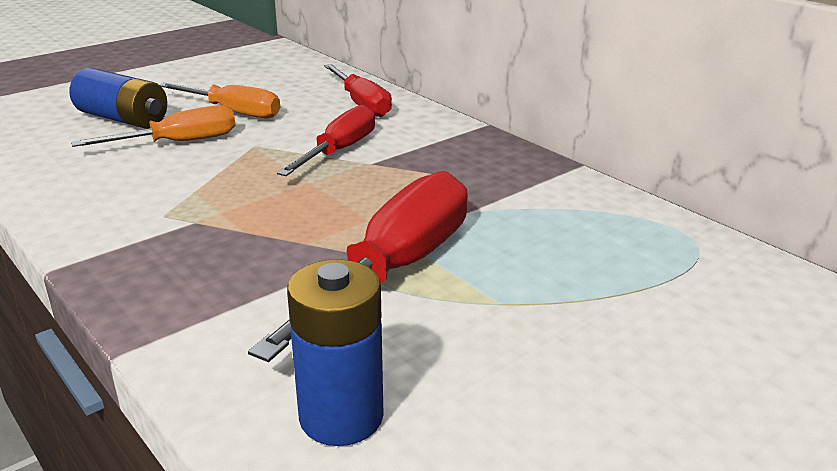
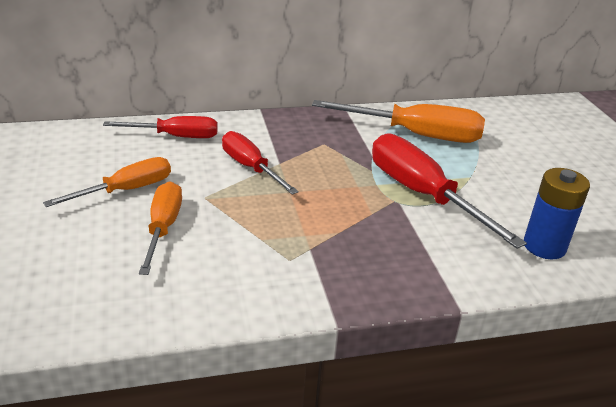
camera: 65 degrees left, 5 degrees up
blue battery [70,68,167,129] -> none
none -> orange screwdriver [312,100,485,143]

